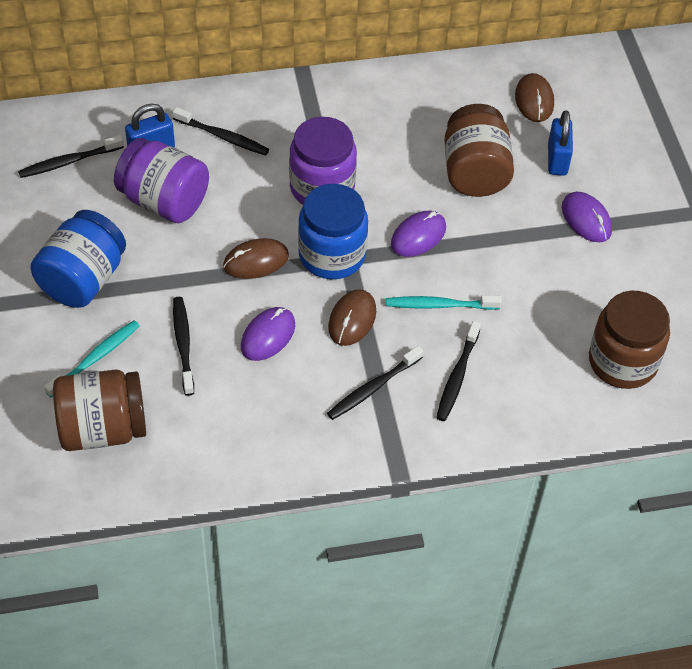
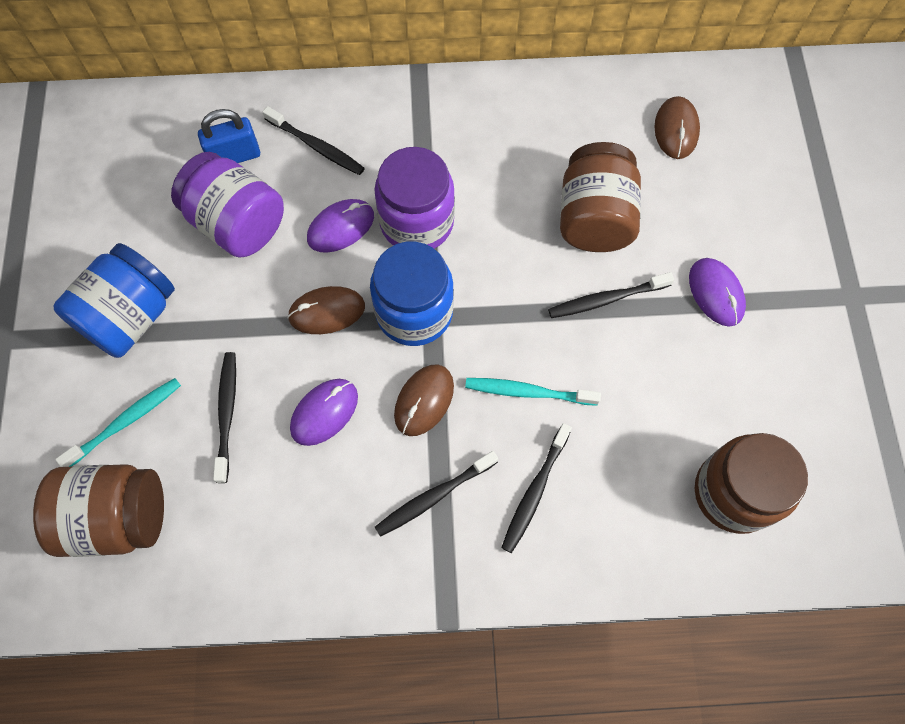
camera: 10 degrees right, 15 degrees up
black toothbrush [18,135,124,178] -> black toothbrush moved to [548,272,674,318]
purple mouse [391,211,446,257] -> purple mouse moved to [307,199,374,253]
blue padlock [548,110,573,176] -> none

